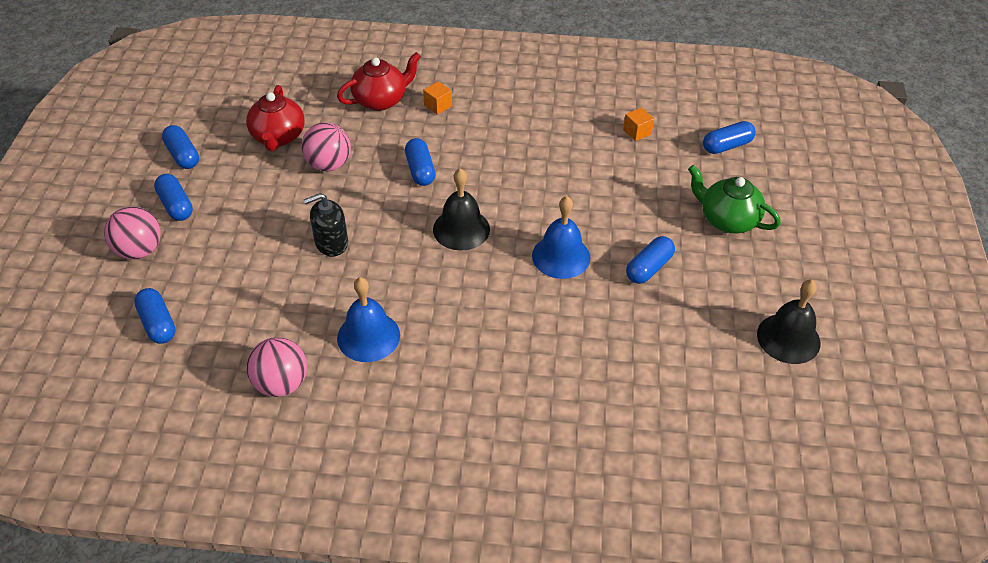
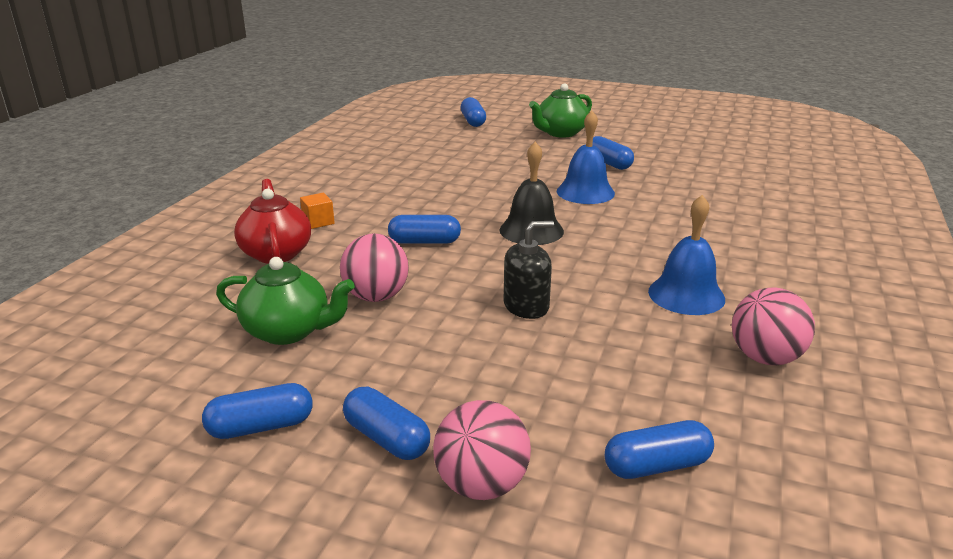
camera: 75 degrees left, 20 degrees down
blue capsule [154,174,193,221] -> blue capsule turned 60 degrees clockwise [343,387,430,460]
red teapot [246,85,304,151] -> green teapot [216,257,355,345]
black soap dispenser [304,193,348,256] -> black soap dispenser turned 105 degrees counterclockwise [504,221,554,319]
orange cube [623,107,654,141] -> none
black bell [757,280,820,364] -> none

